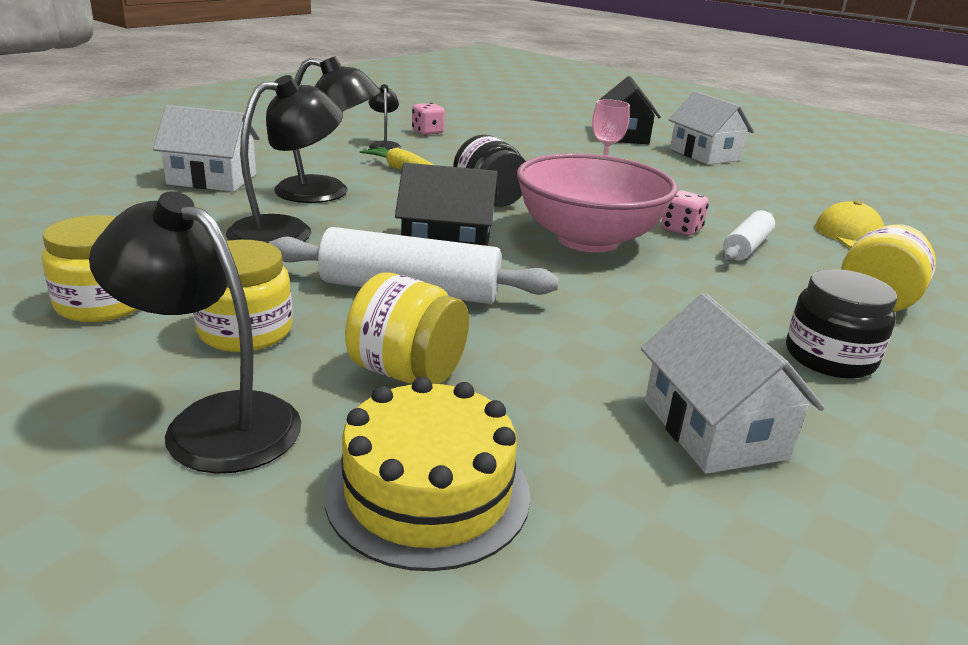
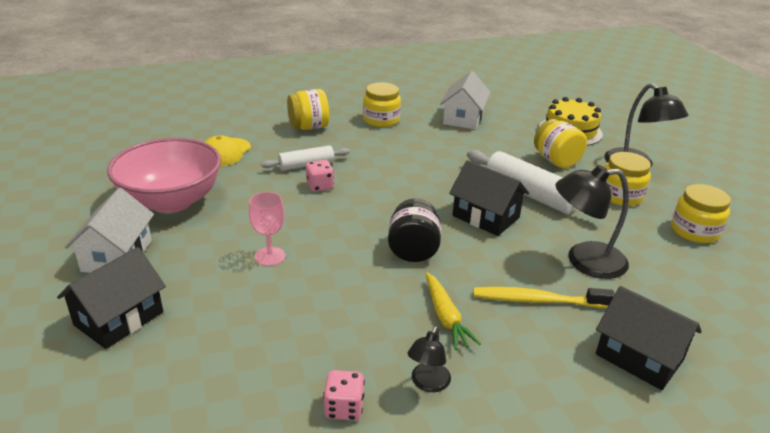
camera: 145 degrees left, 5 degrees up
white house [153,105,260,192] -> black house [596,286,702,390]
black lamp [274,56,381,203] -> yellow toothbrush [473,287,615,308]
pink bowl [517,153,677,252] -> pink bowl moved to [107,138,221,213]
black jar [786,269,897,379] -> yellow jar [363,82,401,127]

